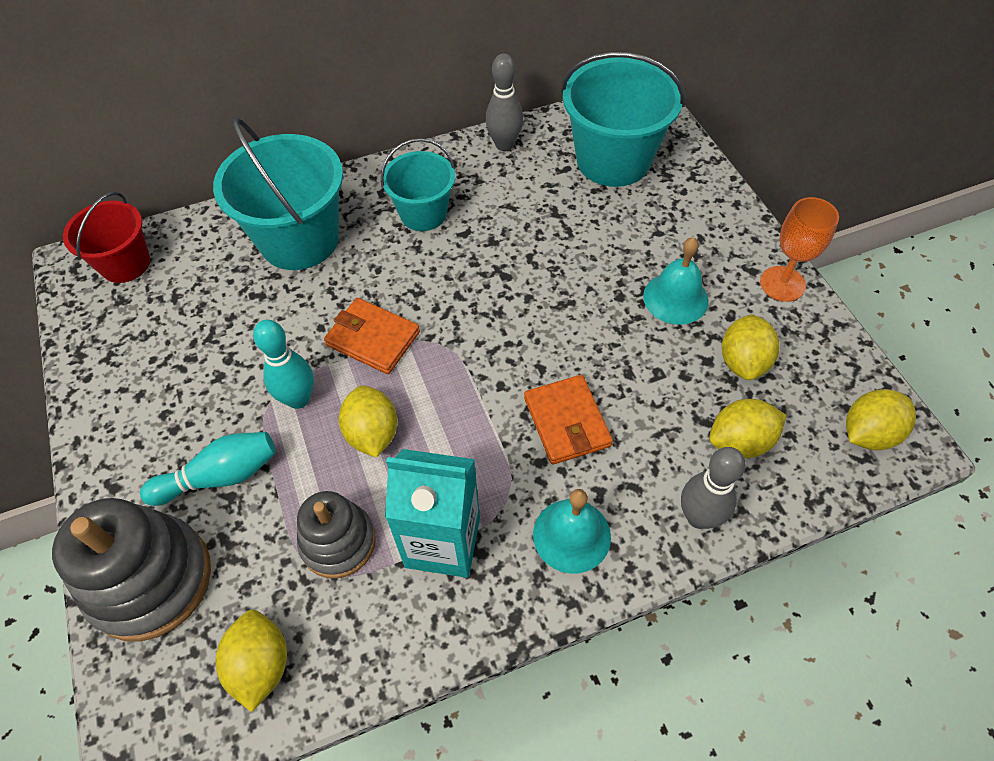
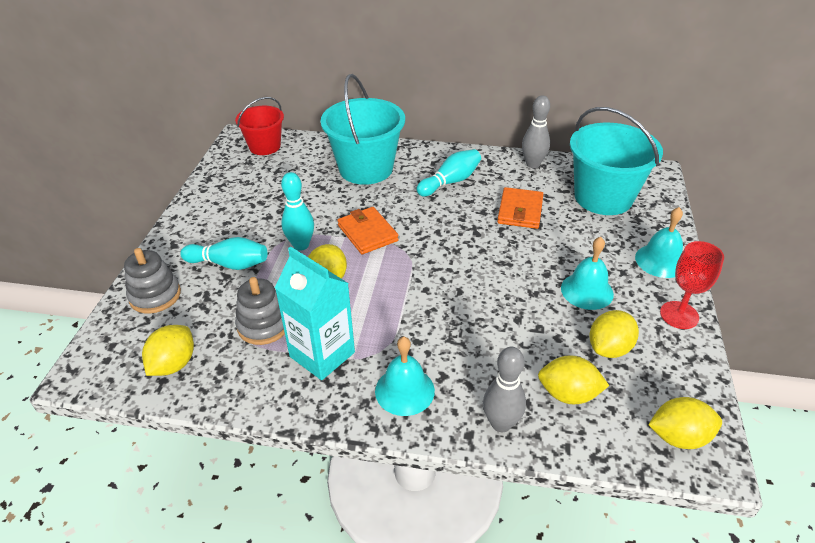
camera: 30 degrees right, 15 degrees down
grey stacking toy [52,498,211,641] -> grey stacking toy [124,248,181,314], size x0.63
turquoise bucket [381,138,455,231] -> turquoise bowling pin [417,149,481,197]
orange wallet [524,375,613,465] -> orange wallet moved to [497,187,543,229]
orange goblet [760,197,839,302] -> red goblet [660,241,724,329]
none -> turquoise bell [635,207,683,278]

